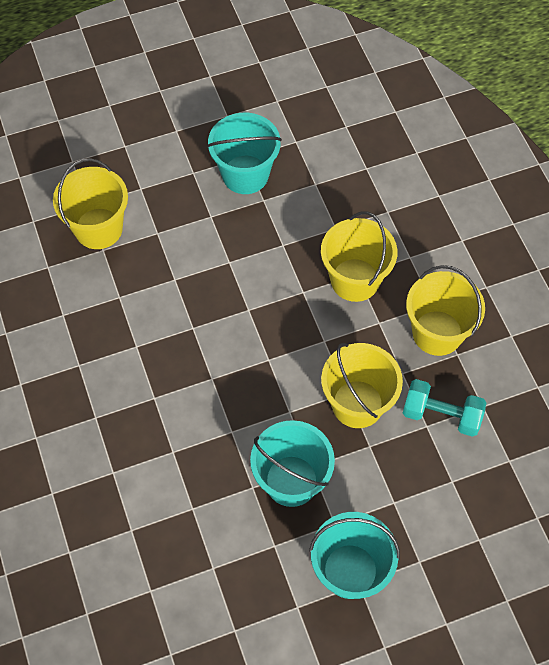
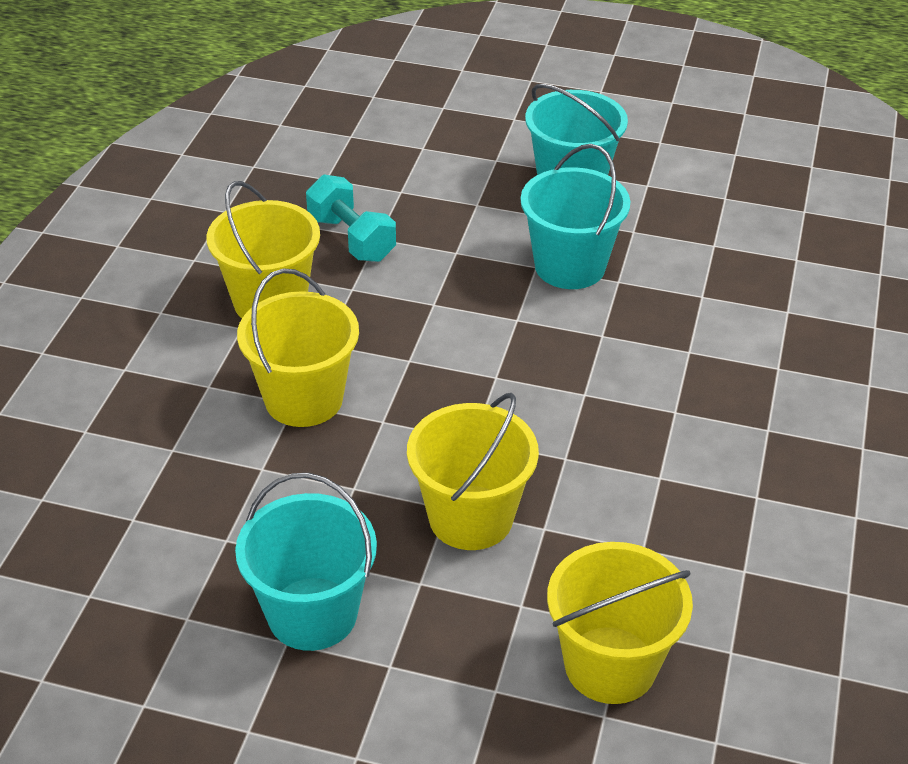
camera: 145 degrees left, 20 degrees down
yellow bucket [321,343,403,428] -> yellow bucket moved to [407,393,539,550]

